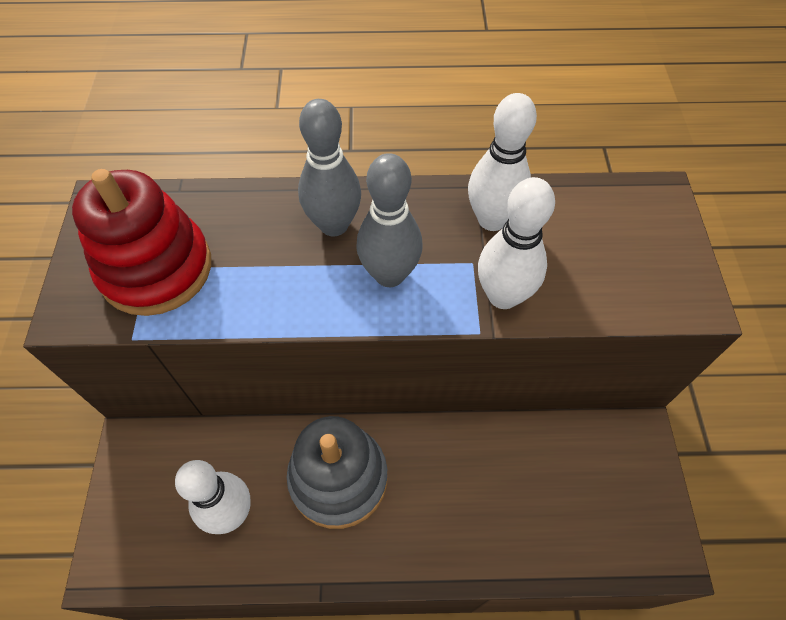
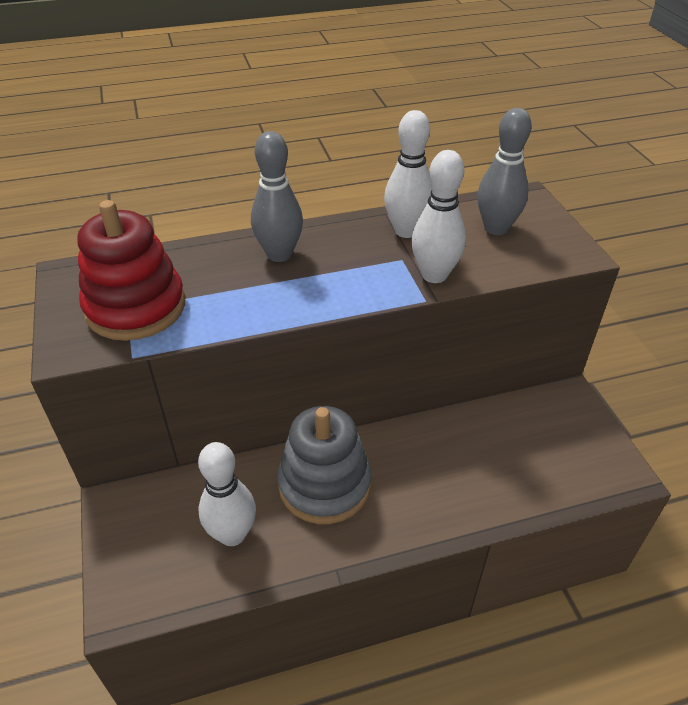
camera: 15 degrees left, 15 degrees down
grey bowling pin [356,153,423,287] -> grey bowling pin moved to [477,108,532,235]

